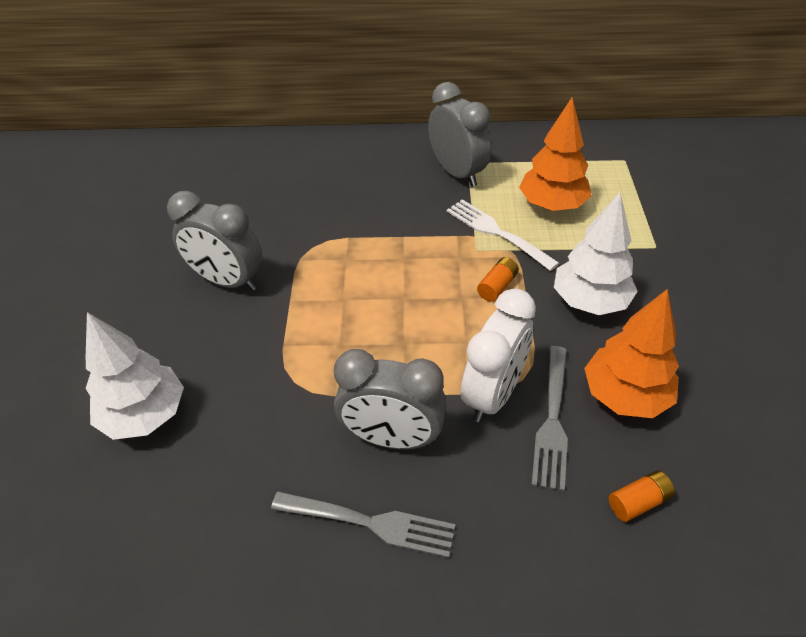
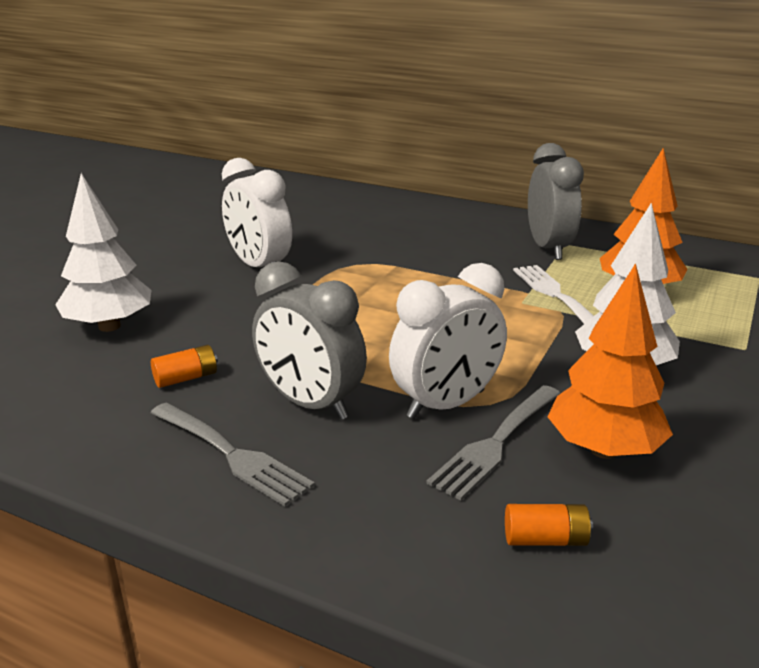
camera: 25 degrees right, 20 degrees down
grey clock [167,191,262,291] -> white clock [222,158,292,267]
orange battery [477,257,519,302] -> orange battery moved to [151,345,218,388]

